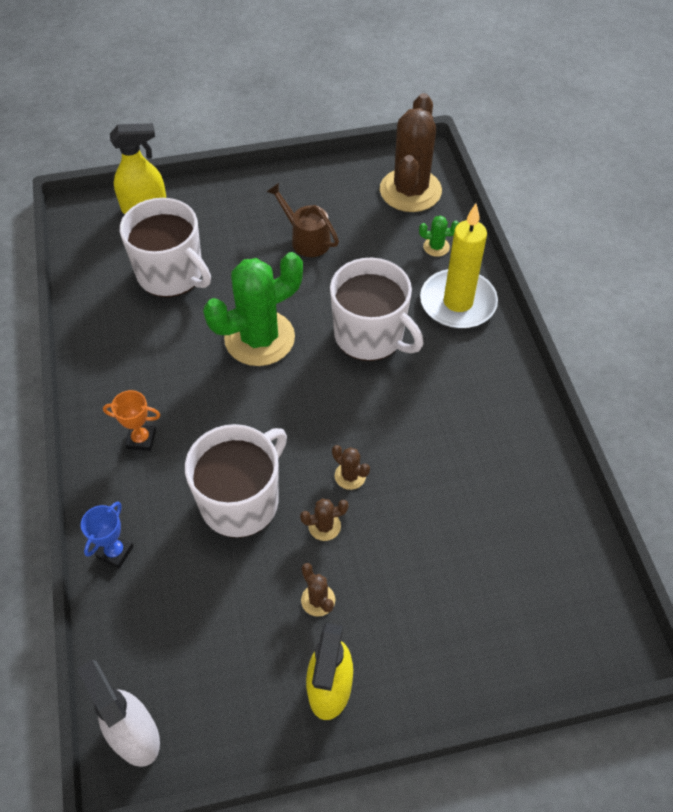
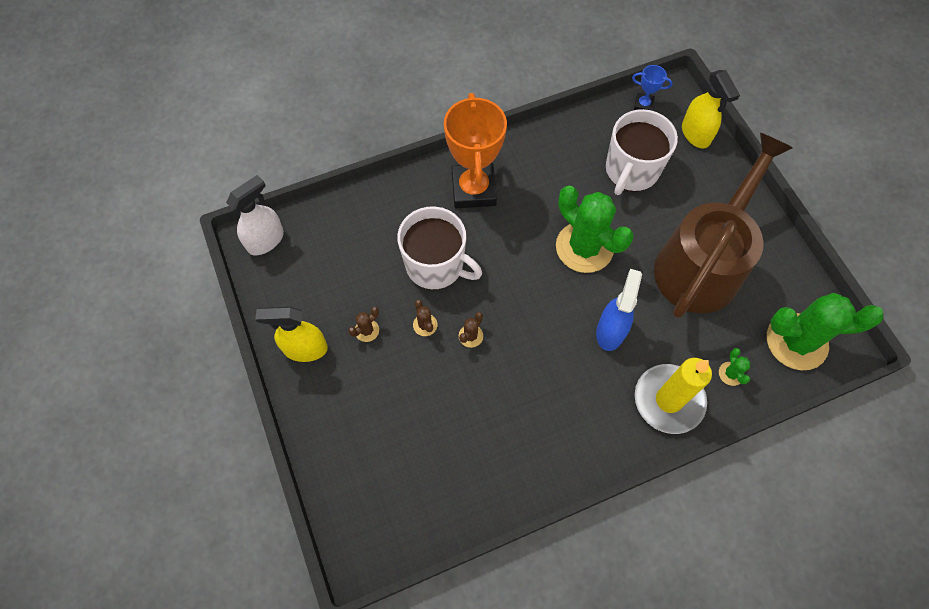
camera: 80 degrees right, 10 degrees up
blue trophy [81,502,134,569] -> blue trophy moved to [632,65,673,110]
orange trophy [103,390,160,451] -> orange trophy [444,93,507,208], size x2.26
brown watering can [267,183,339,257] -> brown watering can [654,132,793,318], size x2.42
white mug [330,258,423,361] -> blue spray bottle [596,269,642,351]
brown cactus [380,93,442,212] -> green cactus [767,293,884,370]

